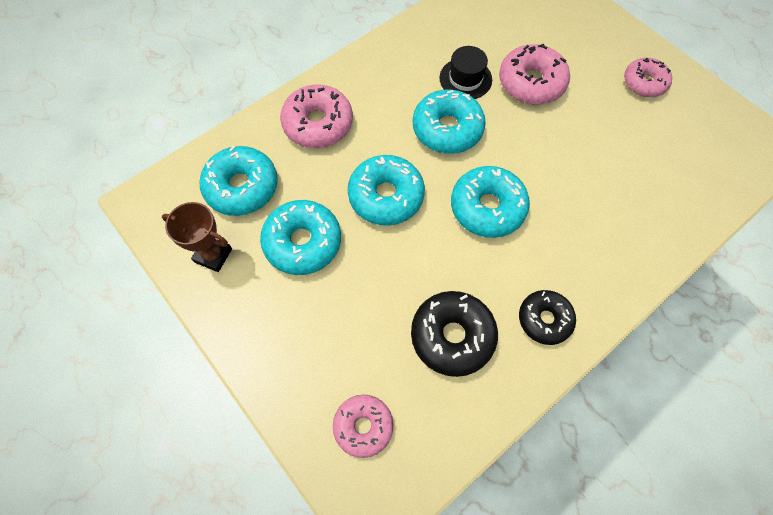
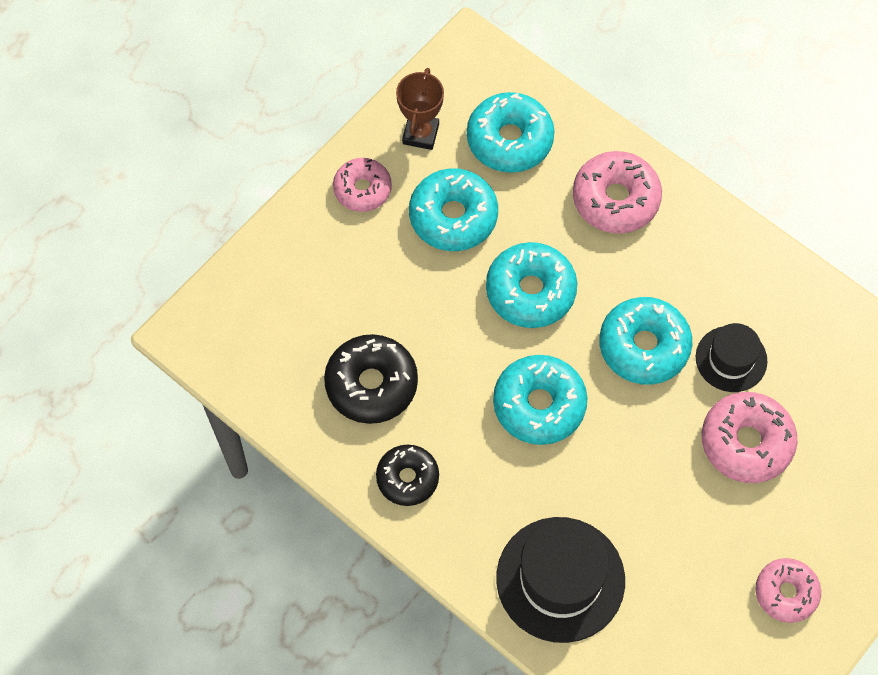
camera: 80 degrees right, 0 degrees up
pink donut [333,394,394,458] -> pink donut moved to [333,158,392,212]
none -> black hat [496,517,625,643]

